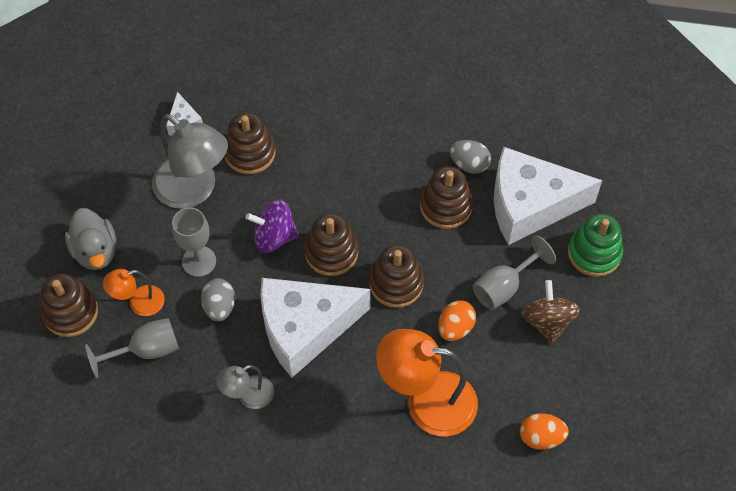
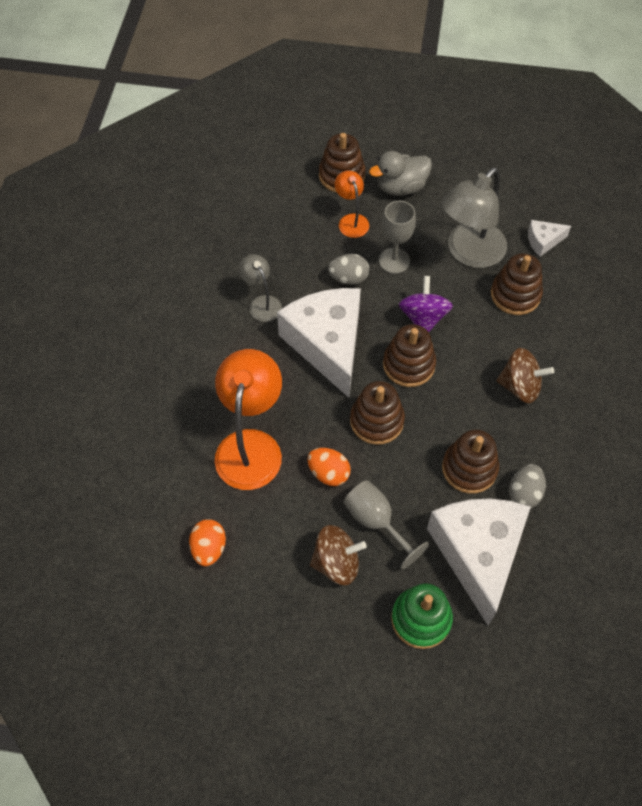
camera: 90 degrees right, 0 degrees up
grey goblet [85,318,179,379] -> none
none -> brown spinning top [496,348,554,403]

